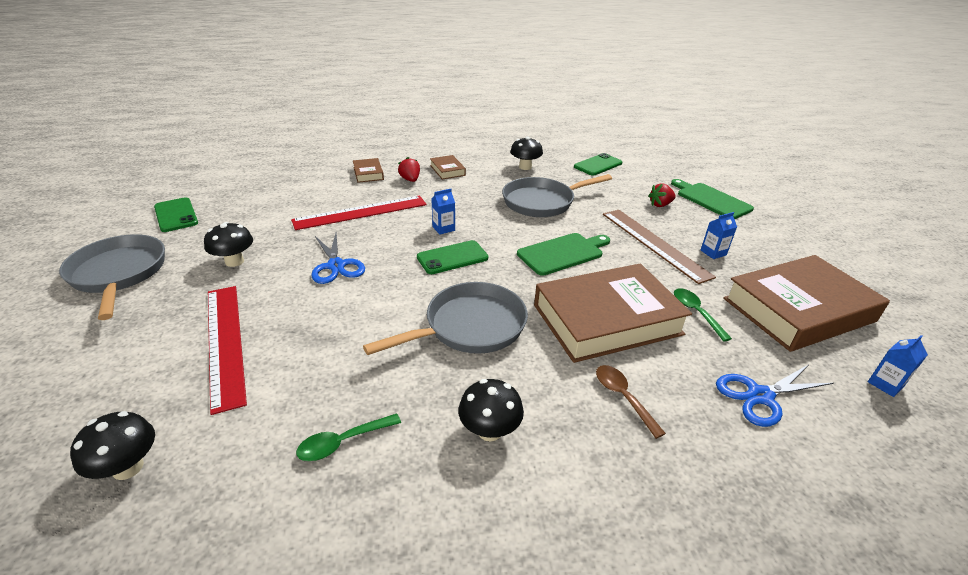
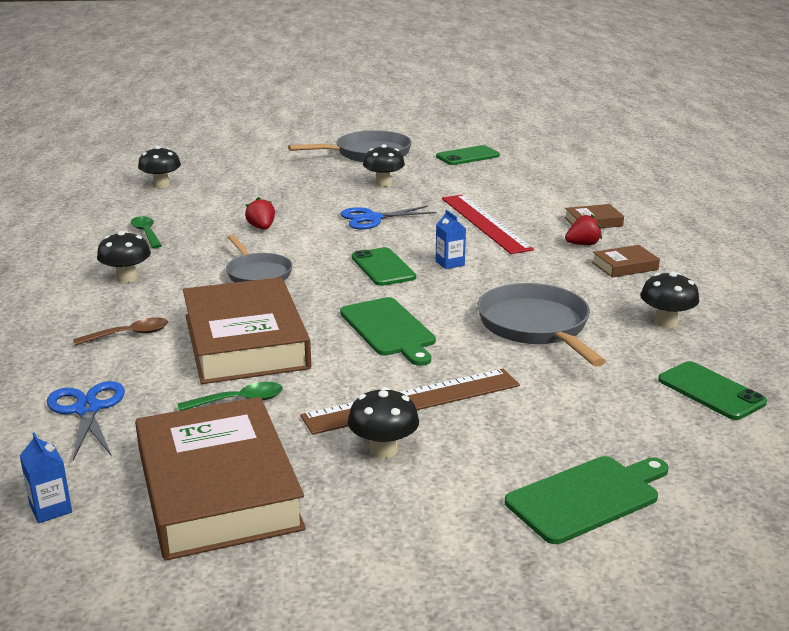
camera: 95 degrees right, 10 degrees down
red ruler [208,286,247,415] -> none
grey pan [363,282,528,355] -> grey pan [226,235,293,282], size x0.65
red strawberry [648,183,676,207] -> red strawberry moved to [245,197,275,230]
blue carton [701,212,737,259] -> black mushroom [348,387,419,459]

